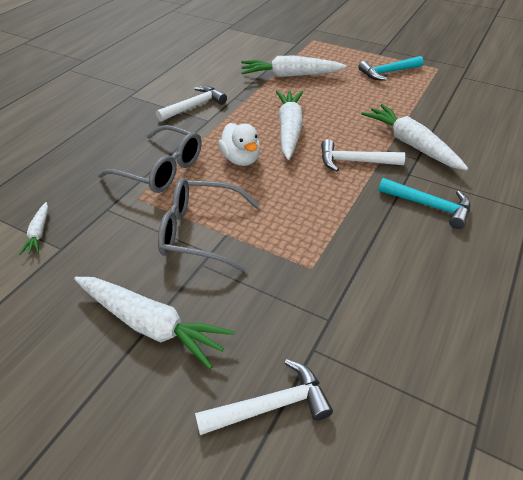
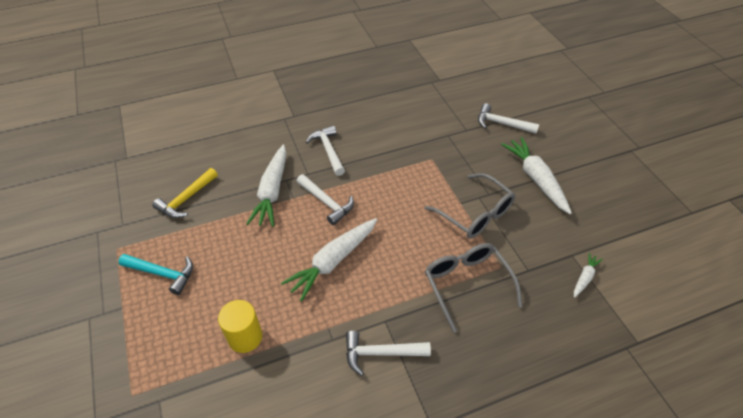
camera: 140 degrees left, 5 degrees up
white duck [218,123,260,166] -> none
white carrot [241,56,347,77] -> yellow cylinder [218,300,262,353]
turquoise hammer [378,178,470,229] -> white hammer [306,125,345,176]
none -> yellow hammer [152,168,218,218]

